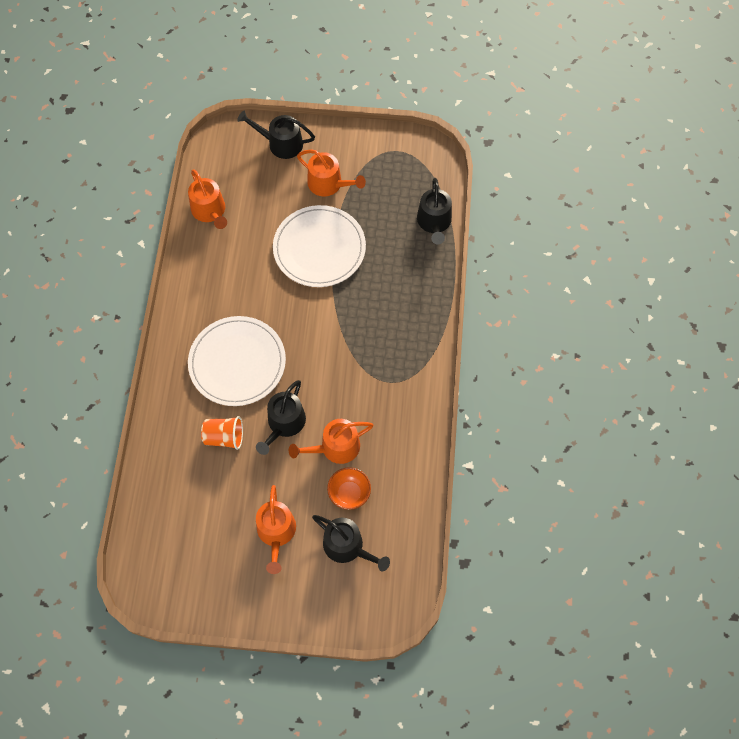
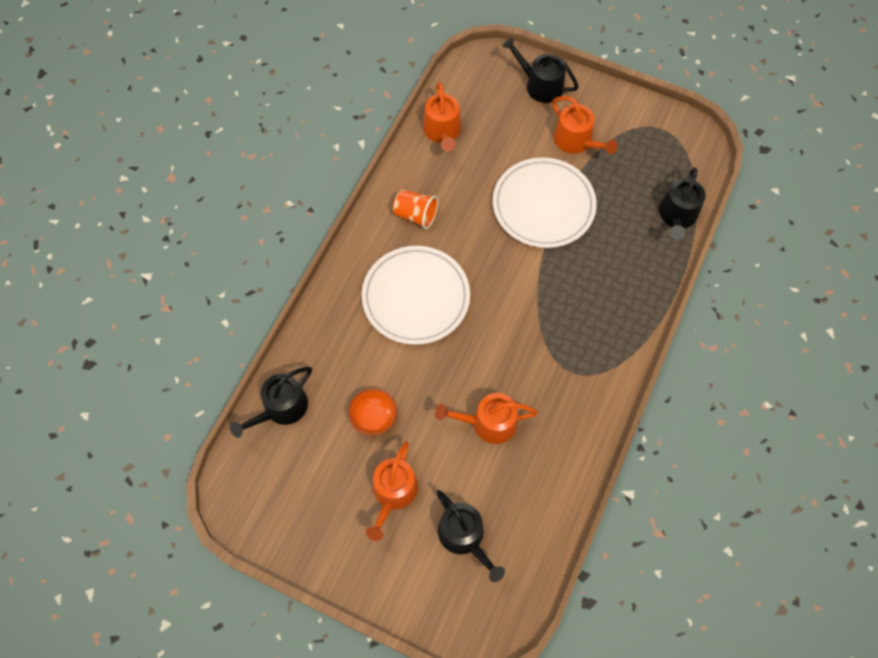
camera: 20 degrees right, 0 degrees up
orange cup [201,416,243,450] -> orange cup moved to [393,190,438,229]
black watering can [256,380,306,455] -> black watering can moved to [230,367,312,438]
orange bowl [327,467,371,510] -> orange bowl moved to [348,389,397,435]

